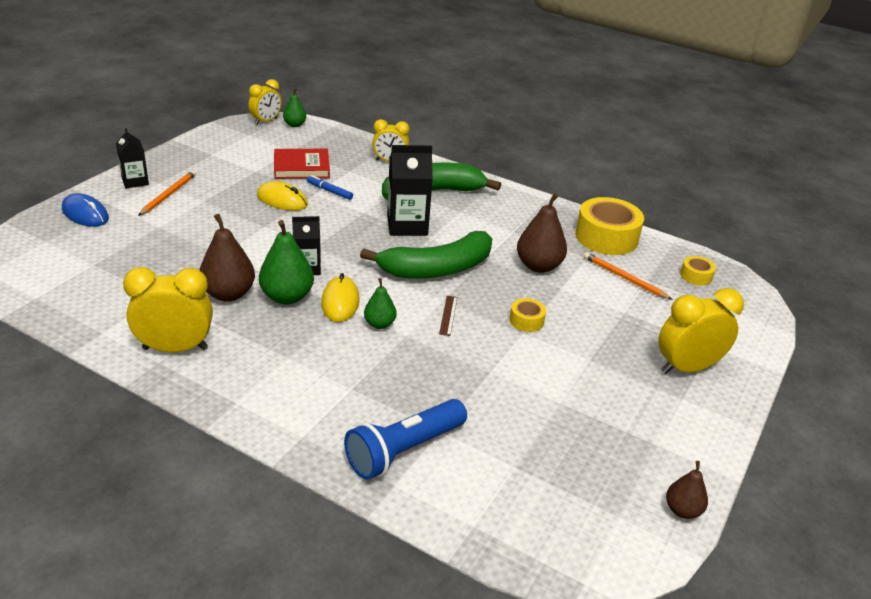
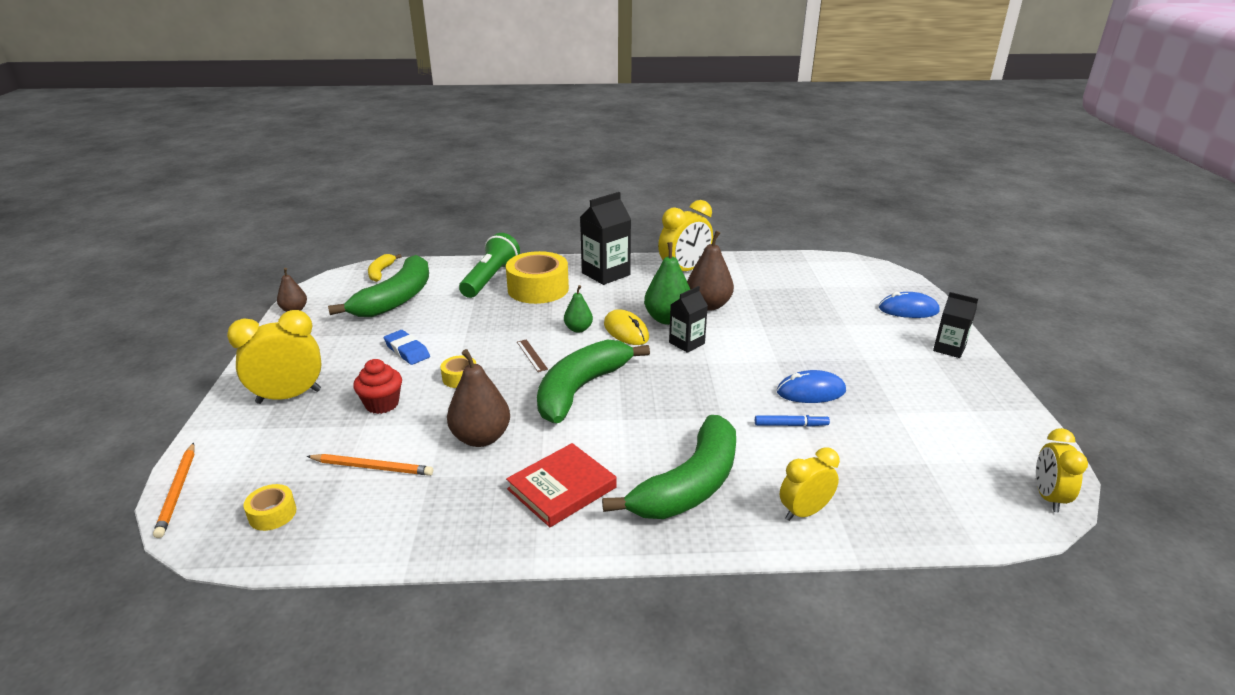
camera: 150 degrees right, 5 degrees down
orange pencil [138,170,196,216] -> orange pencil moved to [153,442,195,538]
yellow mouse [257,181,308,211] -> blue mouse [777,370,846,403]
red book [274,149,330,179] -> red book moved to [506,443,617,527]
green pear [283,88,306,127] -> none
blue flashlight [344,399,467,480] -> green flashlight [459,233,520,298]
black carton [387,145,433,236] -> black carton moved to [580,192,631,285]
yellow tape [575,197,644,255] -> yellow tape moved to [506,251,569,304]
yellow clock [658,288,744,374] -> yellow clock turned 150 degrees counterclockwise [227,310,322,404]
none -> green banana [328,255,429,317]
none -> red cupcake [353,359,402,414]
none -> yellow banana [368,254,402,282]
none -> blue eraser [384,330,430,365]

